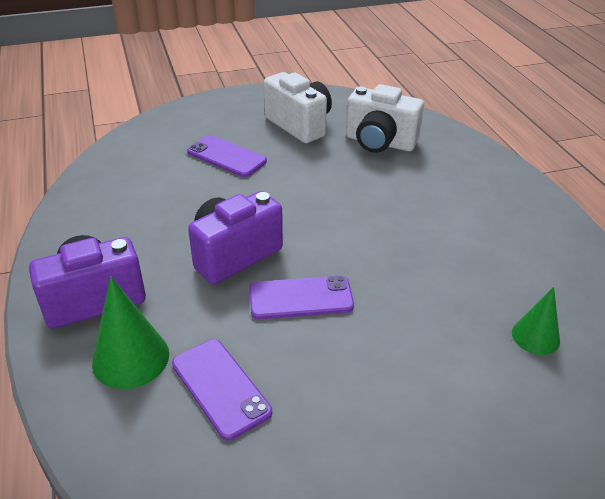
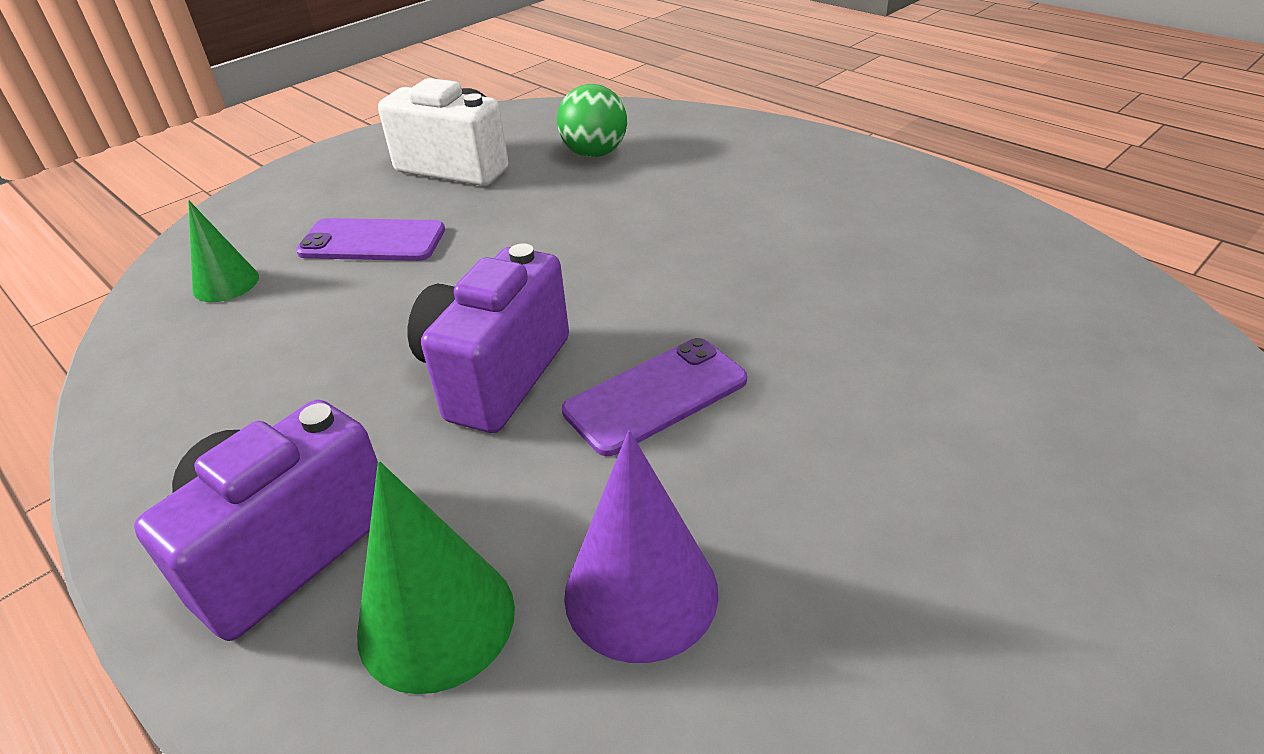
camera: 25 degrees left, 0 degrees up
purple phone [172,339,272,440] -> purple cone [564,430,719,663]
white camera [346,84,424,153] -> green ball [557,84,627,157]
green cone [512,287,560,355] -> green cone moved to [188,200,259,302]

